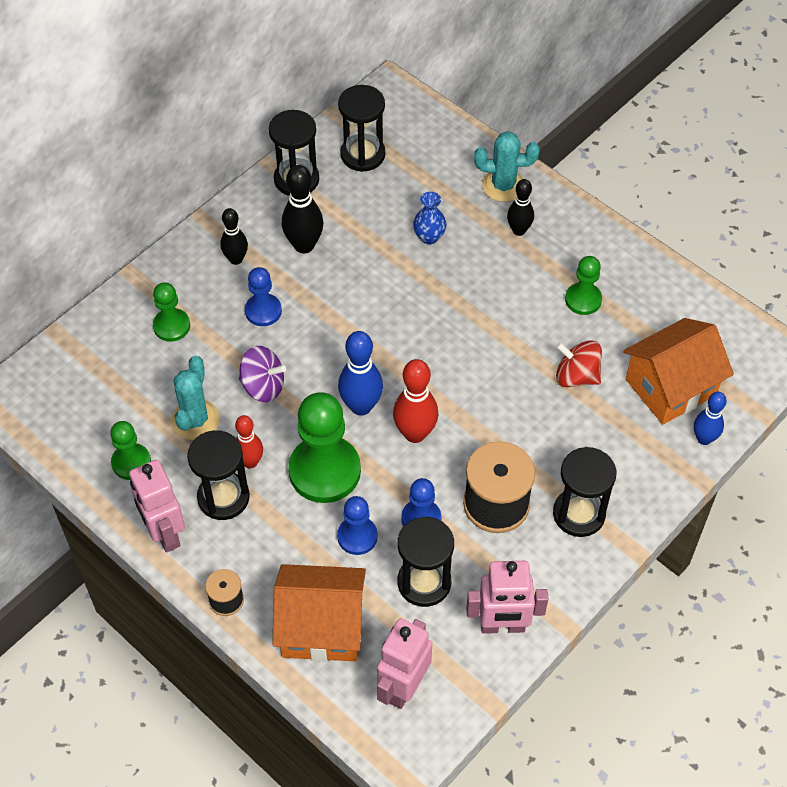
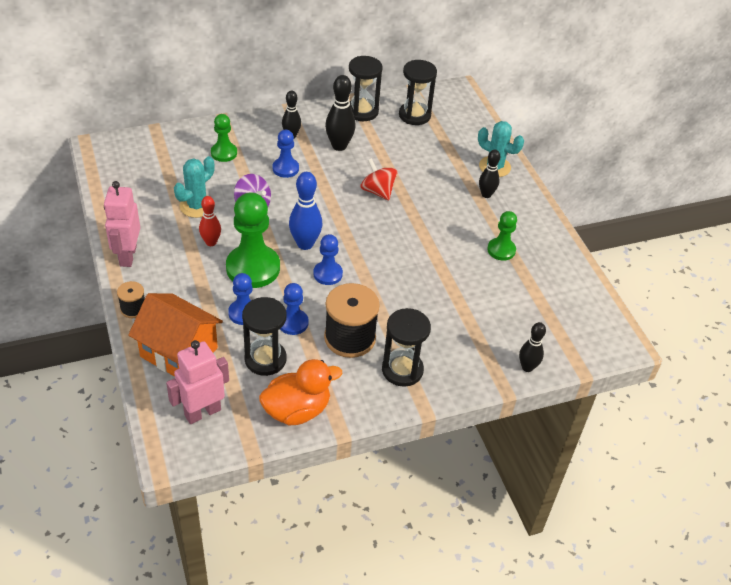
camera: 25 degrees right, 10 degrees down
green pawn [110,421,151,480] -> none
black hourglass [187,430,250,520] -> none
red bowling pin [393,359,438,443] -> blue pawn [313,234,343,285]
blue vase [413,192,446,244] -> none
pink robot [466,561,548,634] -> orange duck [259,359,342,425]
red spinning top [556,340,602,387] -> red spinning top moved to [360,158,398,200]
orange house [623,318,734,424] -> none
blue bowling pin [694,392,727,445] -> black bowling pin [519,322,546,372]

